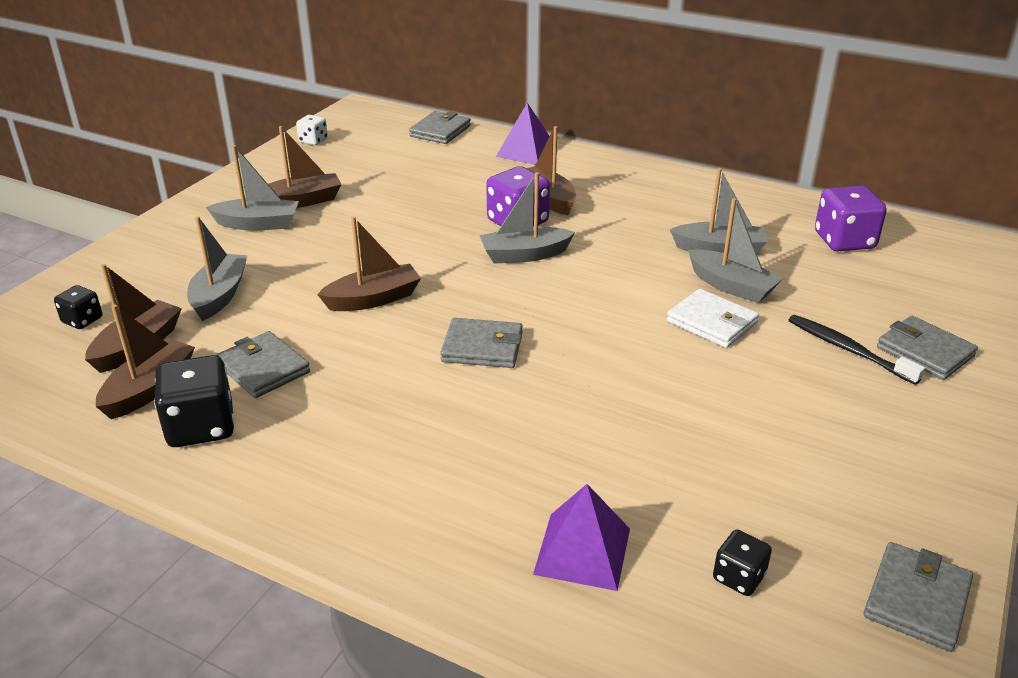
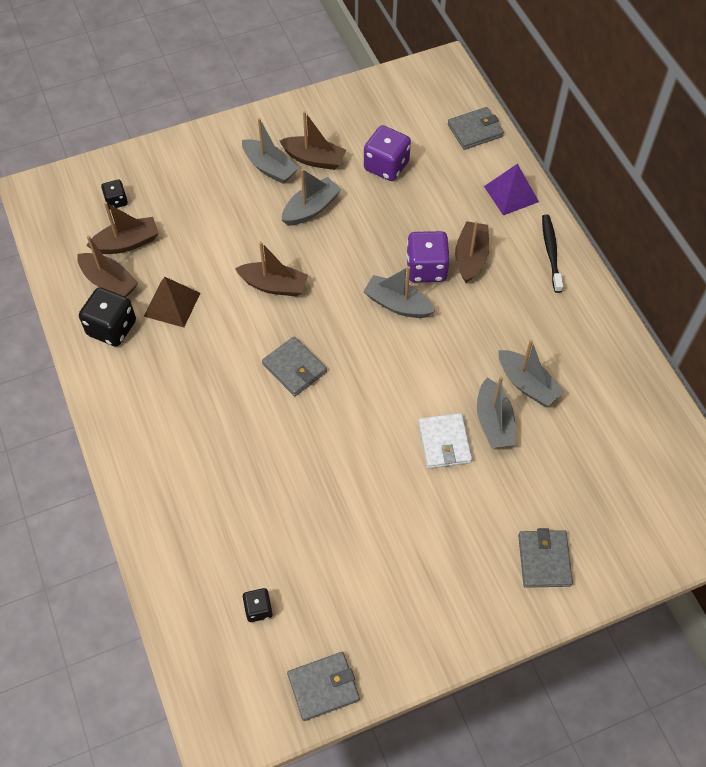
camera: 40 degrees right, 25 degrees up
brown boat [96,305,195,419] -> brown boat turned 60 degrees clockwise [77,235,139,297]
grey boat [187,216,248,321] -> grey boat moved to [282,169,342,226]
grey wallet [216,331,310,398] -> brown pyramid [144,277,200,328]
white dice [296,115,328,145] -> none
purple pyramid [533,484,630,591] -> none
black toothbrush [789,315,925,385] -> black toothbrush moved to [542,215,563,293]
purple dice [815,186,887,251] -> purple dice moved to [364,125,411,181]

